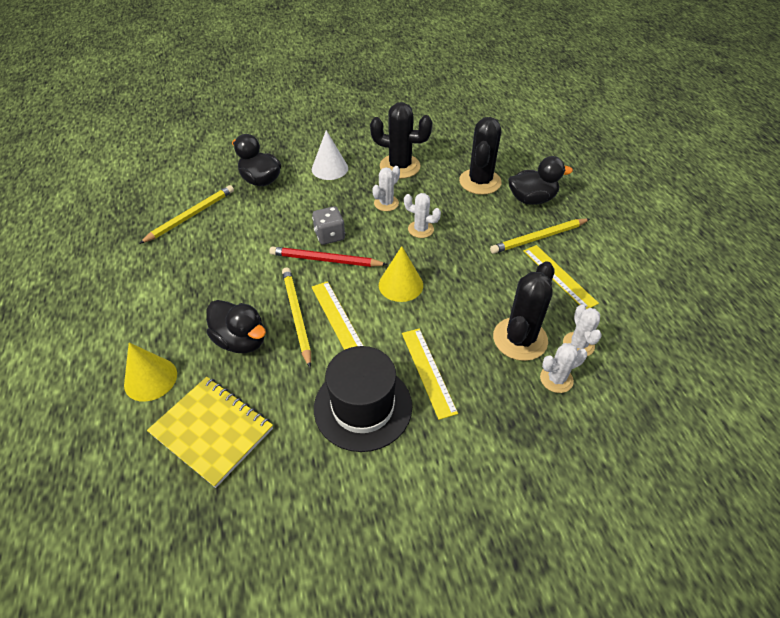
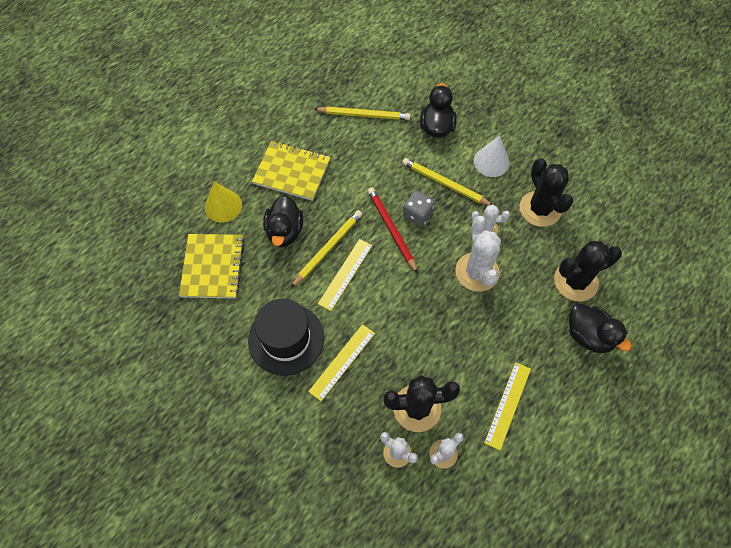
camera: 55 degrees right, 15 degrees up
yellow cone [379,246,423,302] -> none
white cactus [404,193,441,238] -> white cactus [455,216,501,292], size x1.75
yellow pencil [490,218,590,254] -> yellow pencil moved to [402,158,492,205]
none -> yellow notebook [252,141,330,201]

